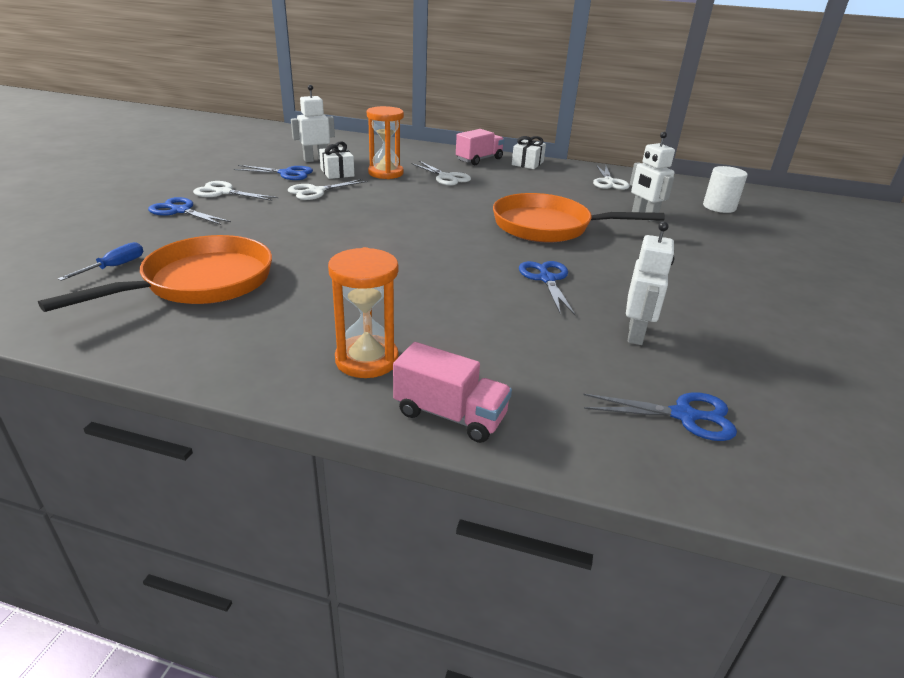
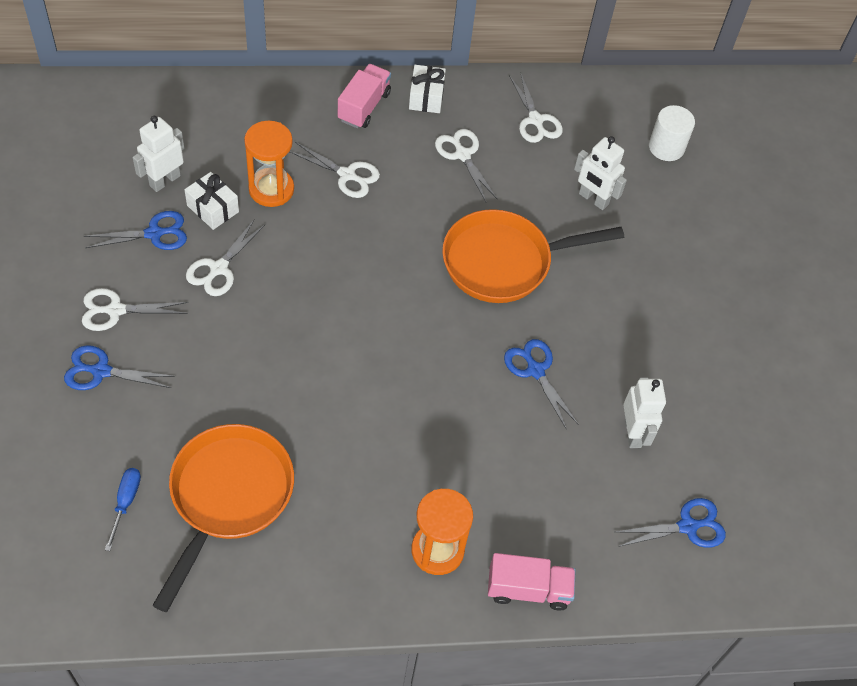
camera: 25 degrees left, 25 degrees up
none -> white scissors [435,129,498,202]

